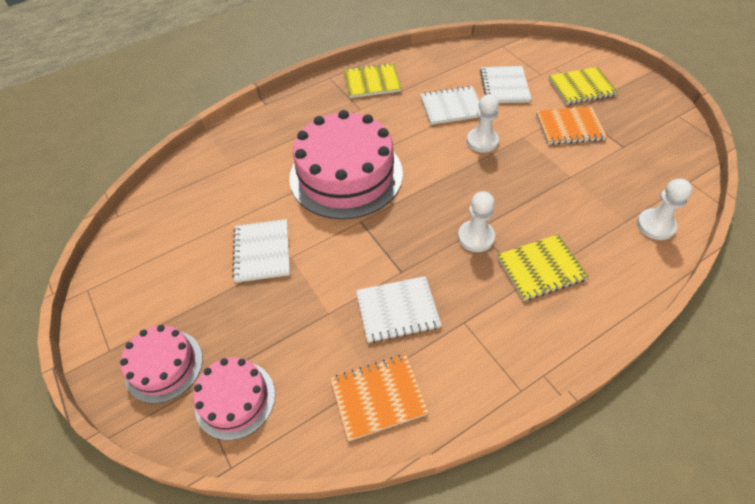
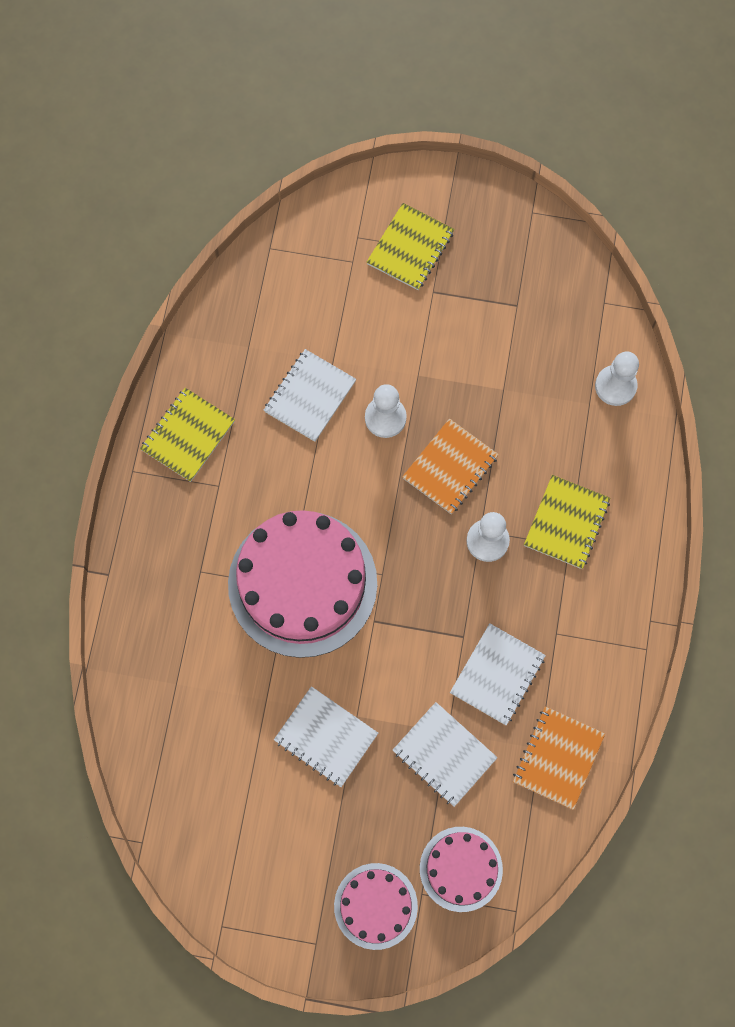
camera: 50 degrees left, 20 degrees up
white notebook [480,66,531,103] -> white notebook moved to [393,702,498,807]
orange notebook [536,106,607,145] -> orange notebook moved to [402,418,499,514]

